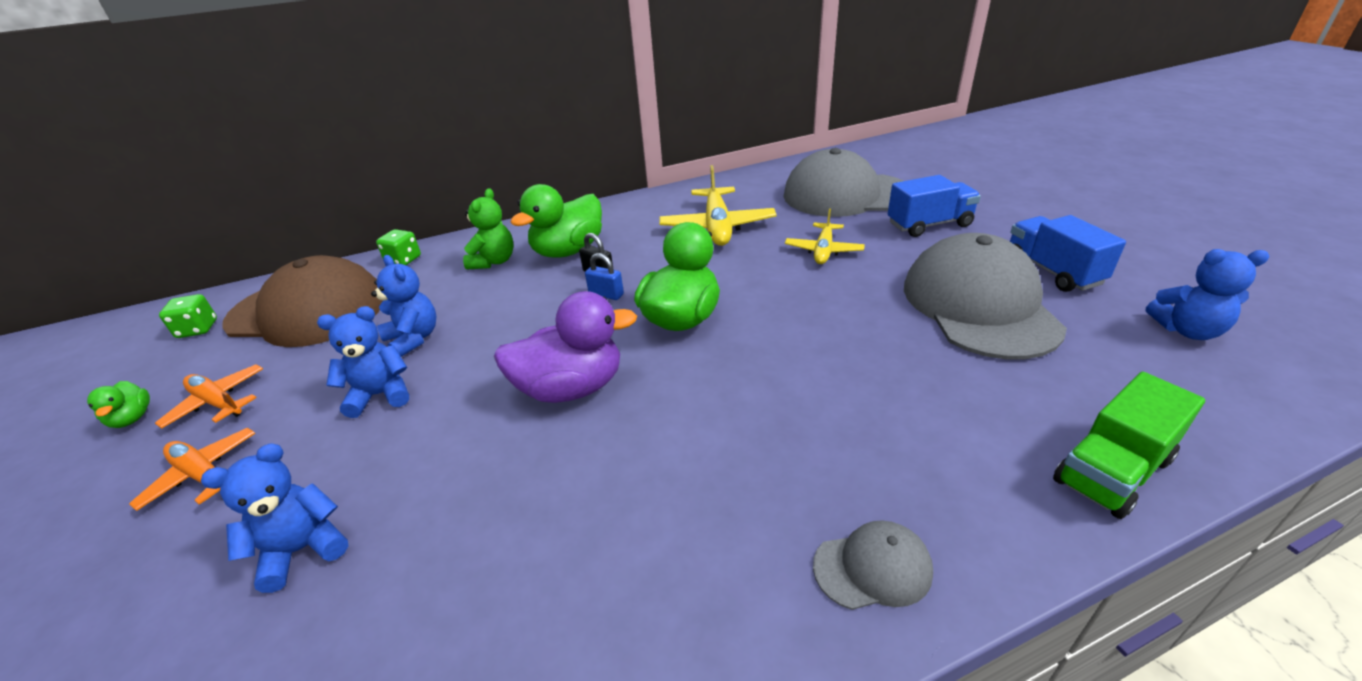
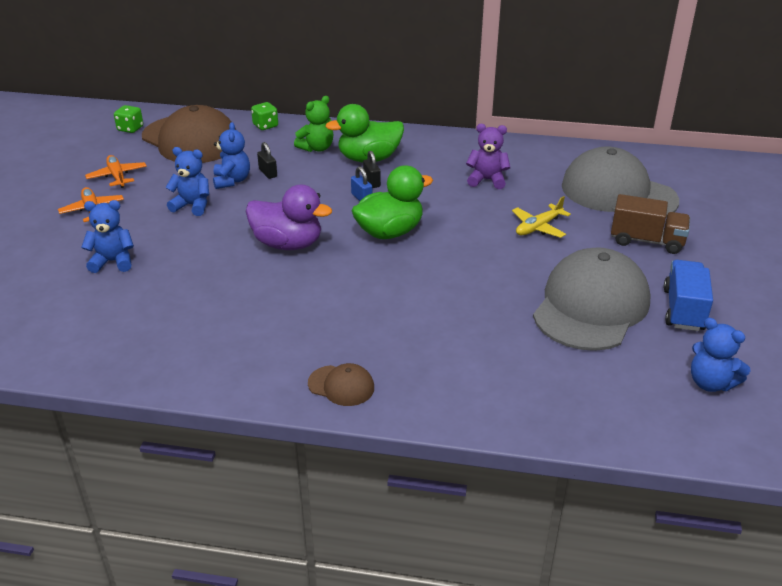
camera: 30 degrees right, 0 degrees up
green duck [87,381,150,428] -> none
yellow plane [659,165,777,246] -> purple teddy bear [466,124,510,189]
grey cap [813,520,933,610] -> brown cap [308,363,374,406]
blue truck [888,175,981,237] -> brown truck [611,194,690,254]
green truck [1053,372,1205,519] -> none
none -> black padlock [257,142,277,179]

